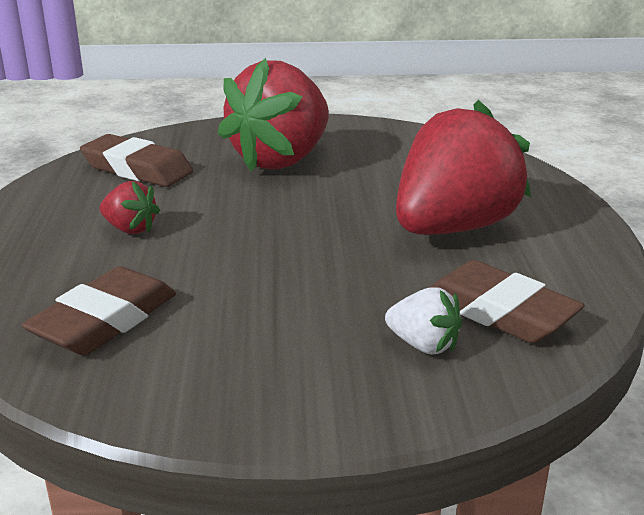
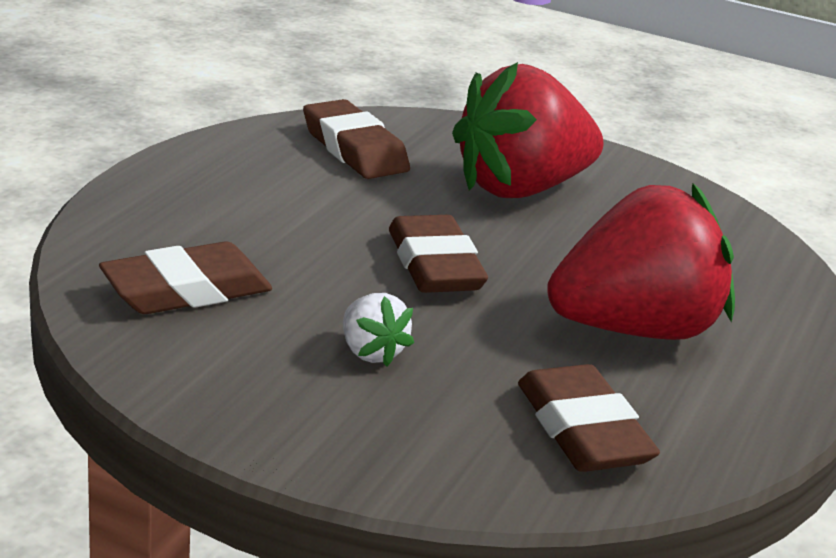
camera: 25 degrees right, 0 degrees up
red strawberry [100,181,160,234] -> none
white strawberry [385,287,462,355] -> white strawberry moved to [343,293,414,366]
none -> brown eraser [389,215,488,293]

